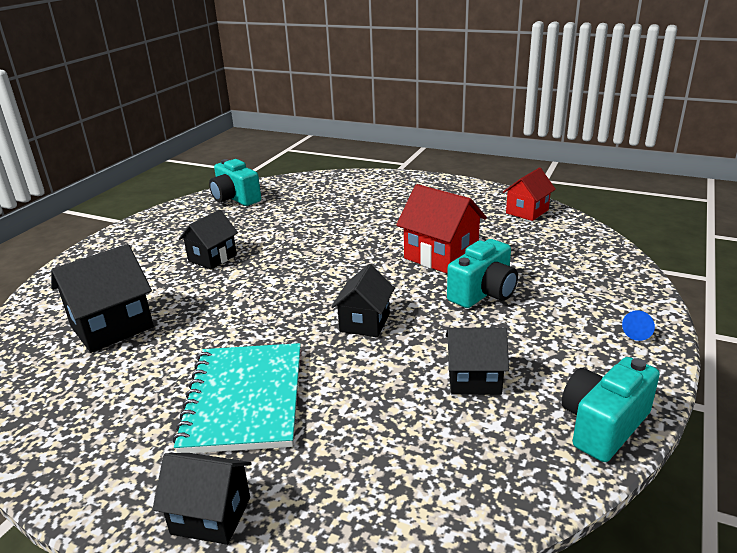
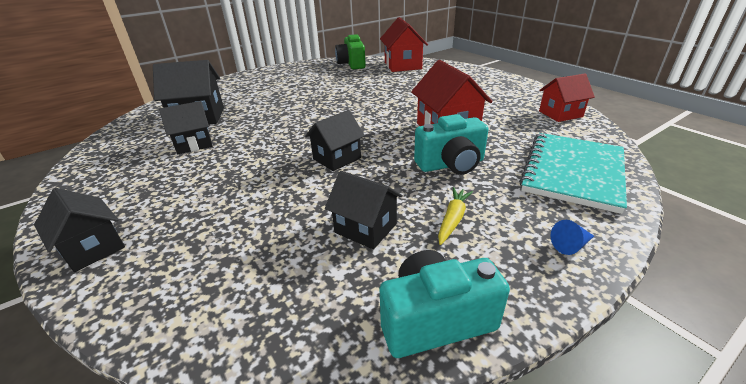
camera: 30 degrees right, 5 degrees up
turquoise notebook [173,343,301,453] -> turquoise notebook moved to [519,133,627,214]
black house [179,210,238,269] -> black house moved to [159,101,213,154]
turquoise camera [209,159,261,206] -> green camera [335,34,366,69]
none -> red house [380,17,428,72]
none -> yellow carrot [438,187,473,245]

